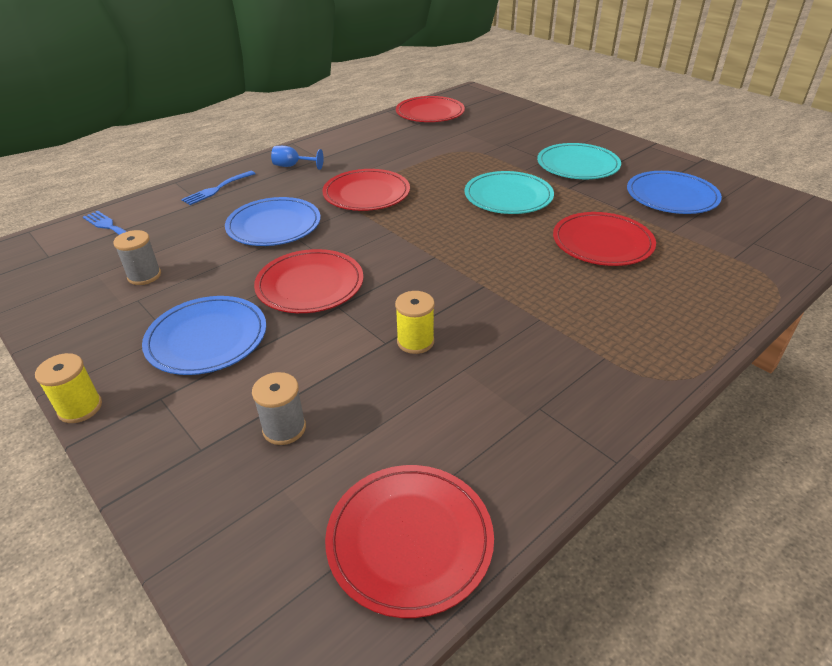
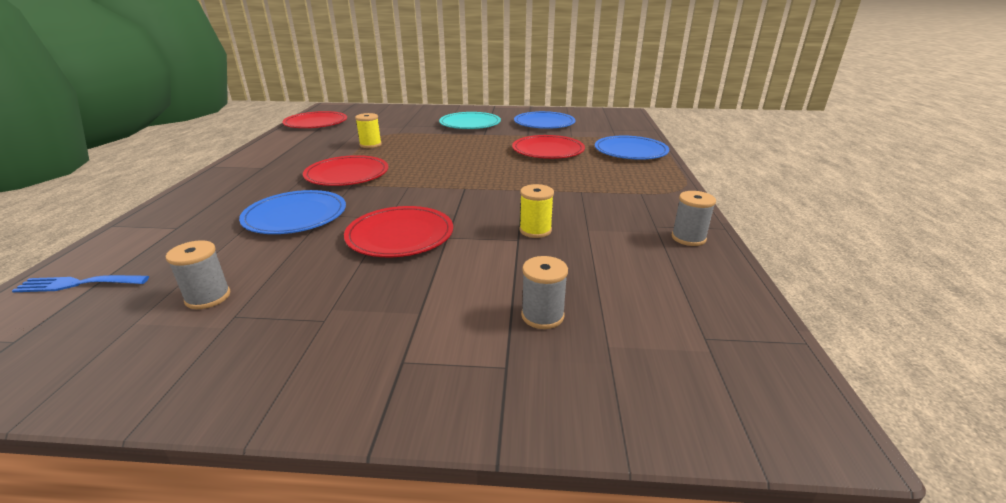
camera: 45 degrees left, 10 degrees down
yellow spool [35,353,102,423] -> yellow spool moved to [355,113,382,148]
blue plate [142,296,266,375] -> blue plate moved to [595,136,669,160]
blue fork [181,171,256,205] -> none
blue goblet [271,146,324,170] -> none
red plate [325,465,494,618] -> none
turquoise plate [464,171,554,214] -> none
none -> grey spool [672,191,716,246]

